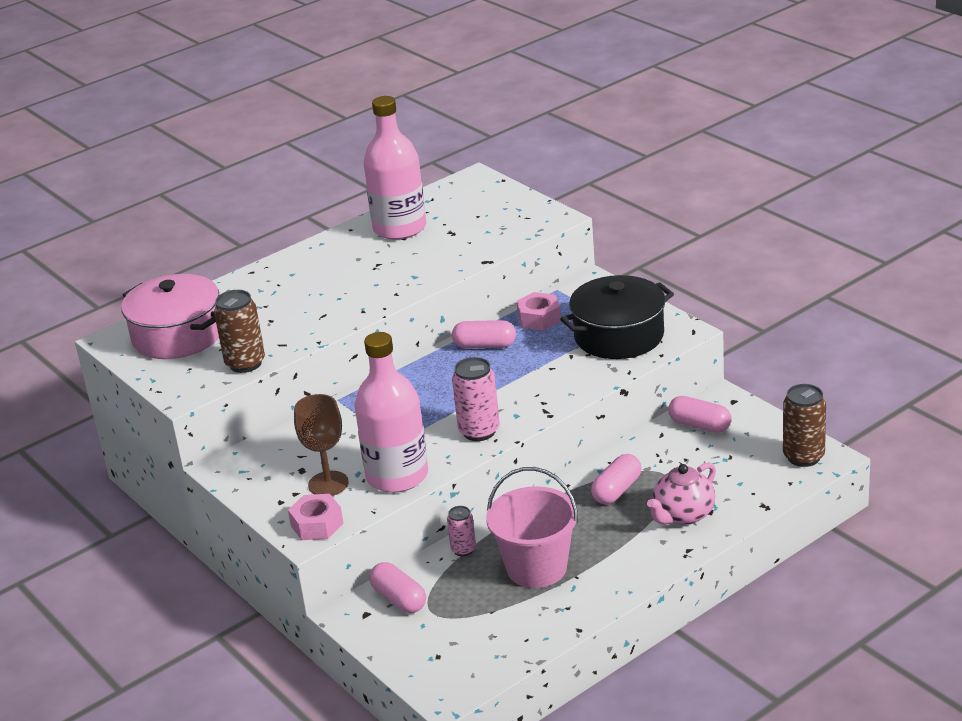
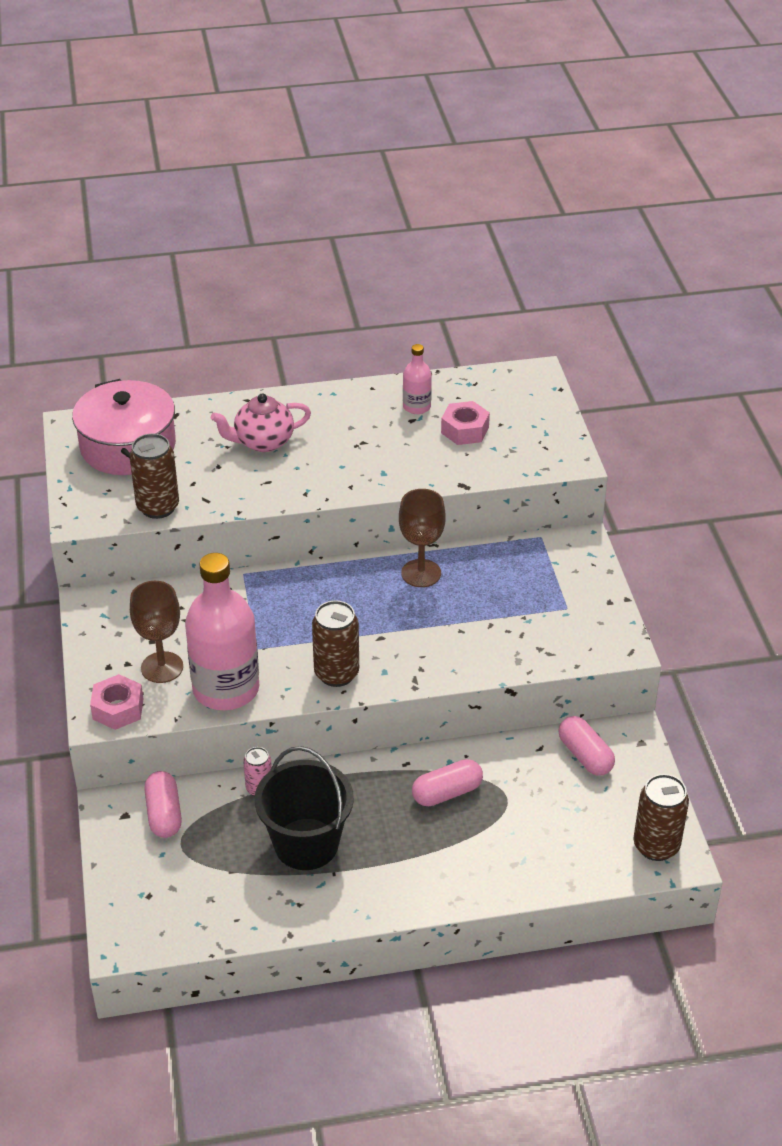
camera: 25 degrees right, 10 degrees up
pink bottle [364,96,426,240] -> pink bottle [403,344,432,414], size x0.48
pink capsule [452,320,516,348] -> brown goblet [399,489,446,587]
pink can [452,357,500,441] -> brown can [312,600,359,687]
pink bucket [486,467,578,588] -> black bucket [255,746,354,870]
pink nut [517,292,561,331] -> pink nut moved to [441,401,490,445]
black pot [560,275,674,359] -> none
pink teapot [647,463,716,525] -> pink teapot moved to [211,393,311,452]

